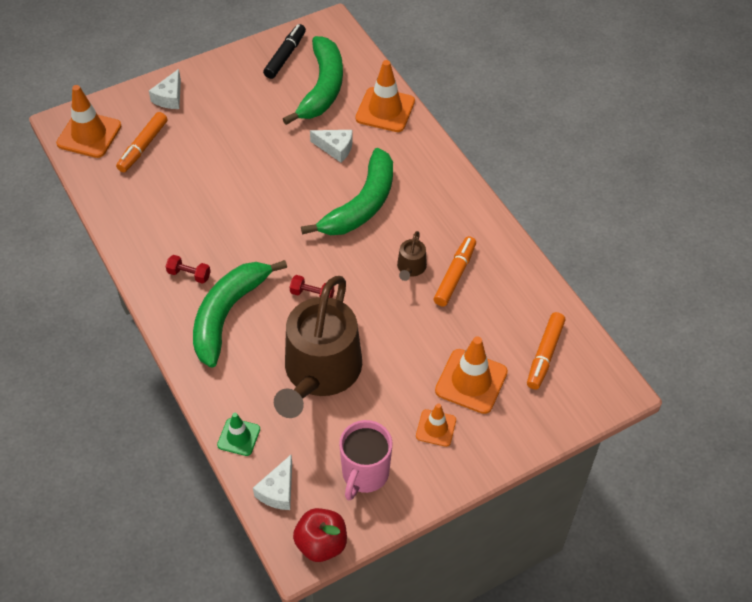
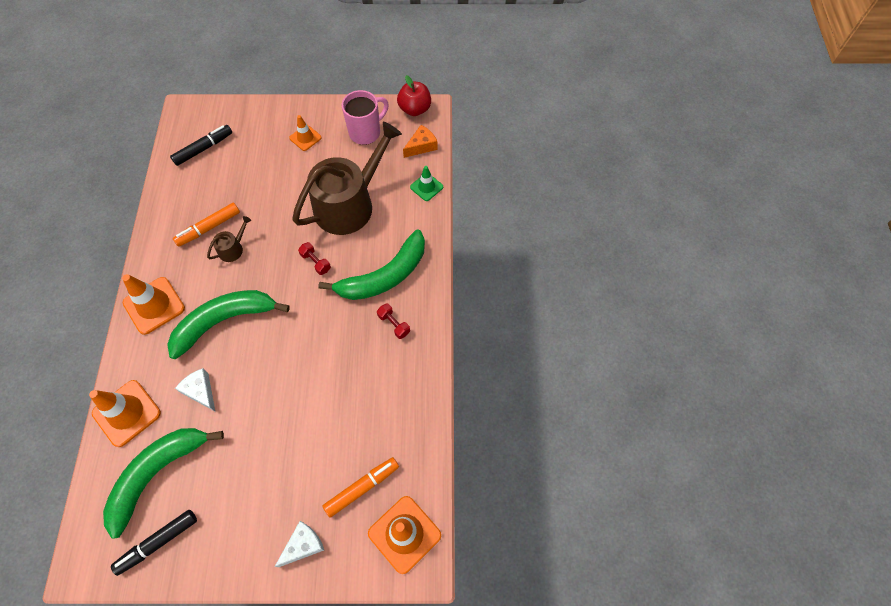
camera: 150 degrees left, 10 degrees up
white cheese [253,455,292,510] -> orange cheese [403,125,438,158]
orange traffic cone [435,336,508,414] -> orange traffic cone moved to [122,274,185,335]
orange marker [527,312,565,389] -> black marker [170,125,232,166]

